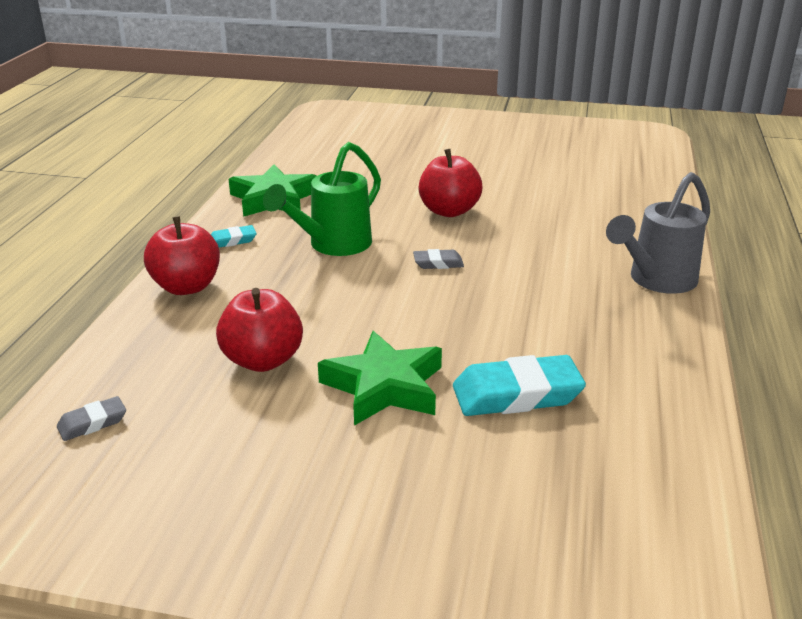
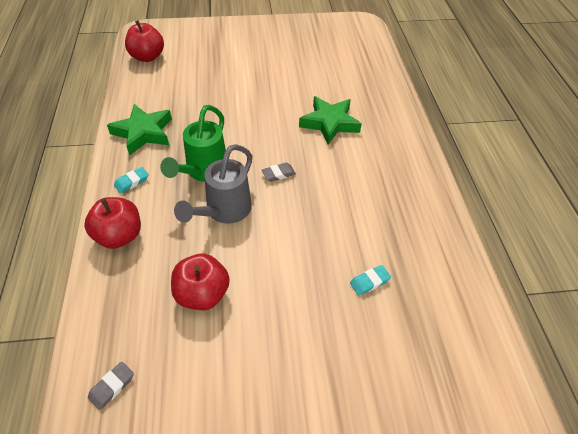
camera: 20 degrees left, 20 degrees up
green star [318,331,442,426] -> green star moved to [299,96,362,145]
red apple [419,149,483,217] -> red apple moved to [125,20,164,62]
turquoise eraser [453,355,586,416] -> turquoise eraser [350,265,391,296], size x0.51
grey watering can [606,172,710,294] -> grey watering can moved to [174,144,252,224]

